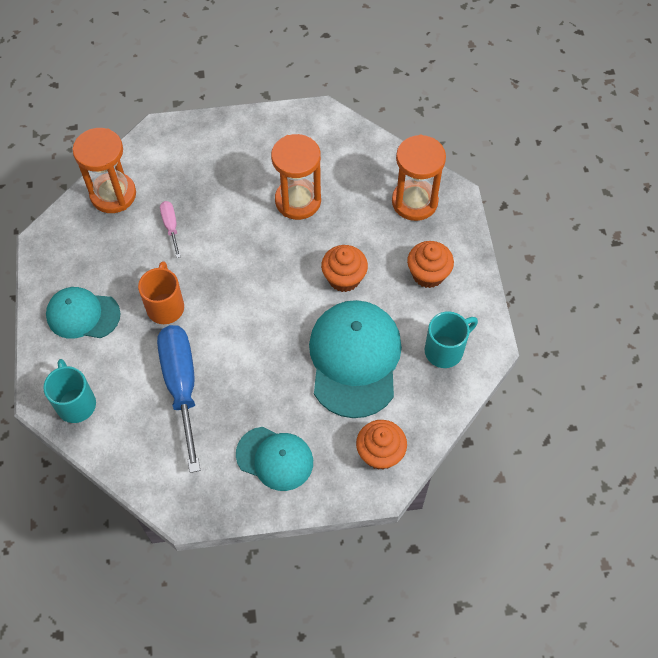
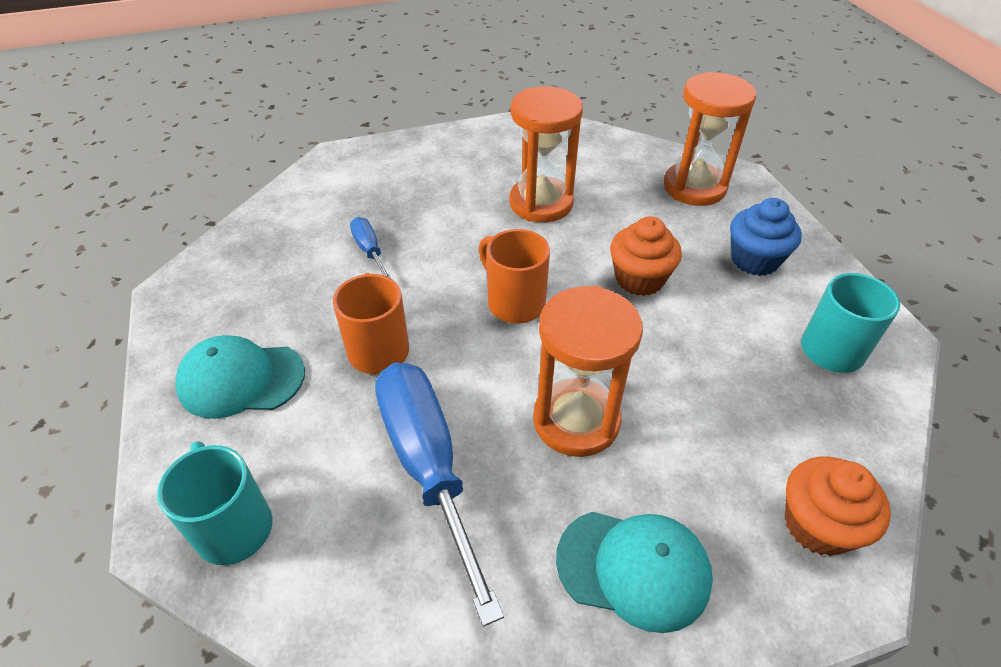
camera: 10 degrees left, 15 degrees down
orange hourglass [73,128,136,213] -> orange hourglass moved to [533,286,643,457]
pink screwdriver [160,201,181,258] -> blue screwdriver [350,217,391,278]
turquoise cap [309,300,402,418] -> none
orange cupcake [407,241,454,288] -> blue cupcake [730,198,802,276]
none -> orange mug [479,229,550,324]

